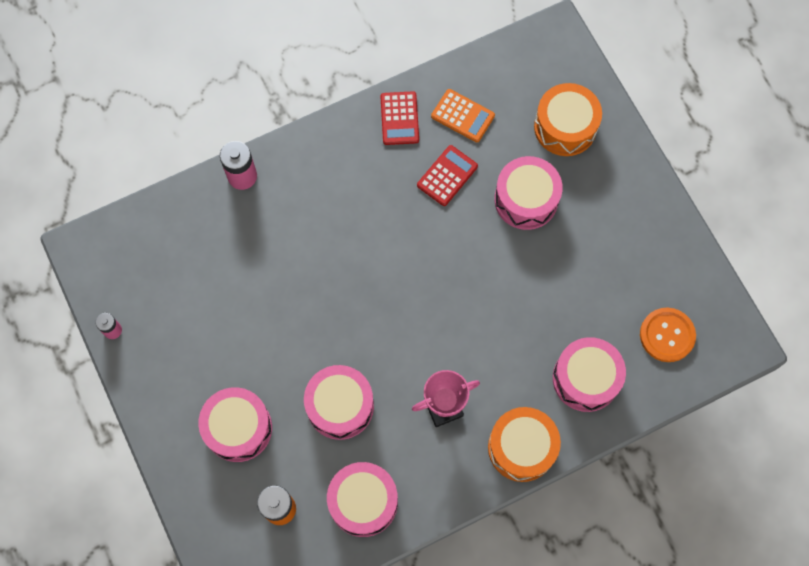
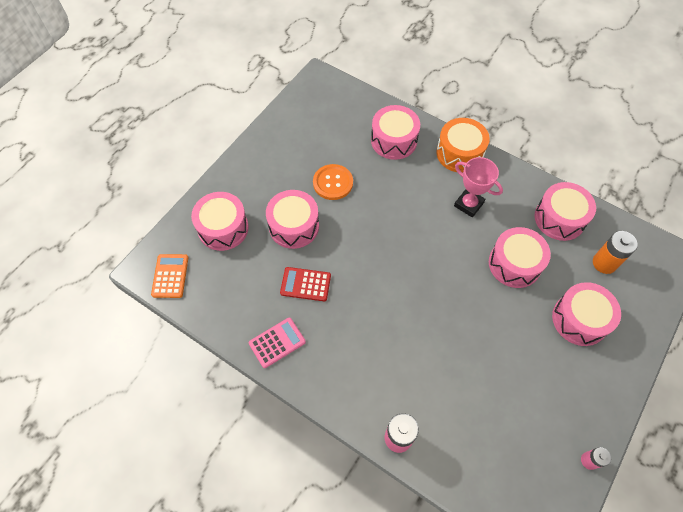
camera: 120 degrees left, 10 degrees down
red calculator [380,91,419,145] -> pink calculator [249,318,306,368]
orange calculator [431,89,495,142] -> orange calculator moved to [151,254,188,298]
orange drum [534,83,602,156] -> pink drum [191,192,249,251]
orange button [640,308,696,362] -> orange button moved to [313,164,353,200]

